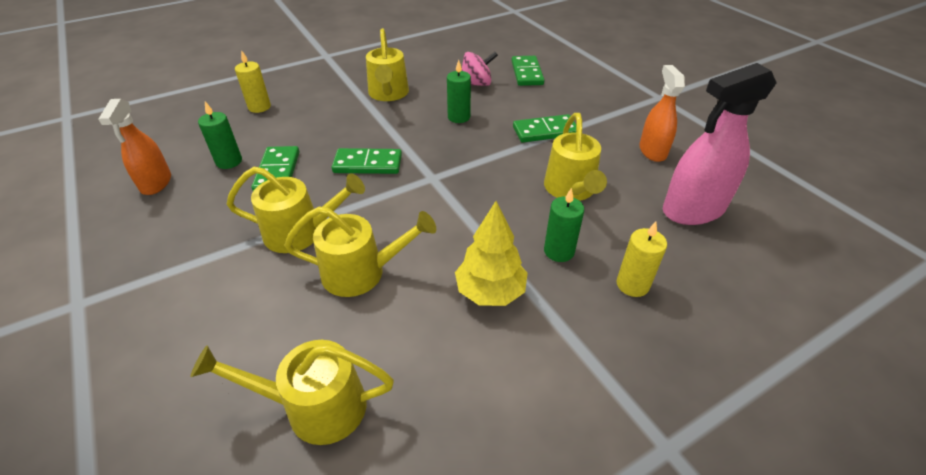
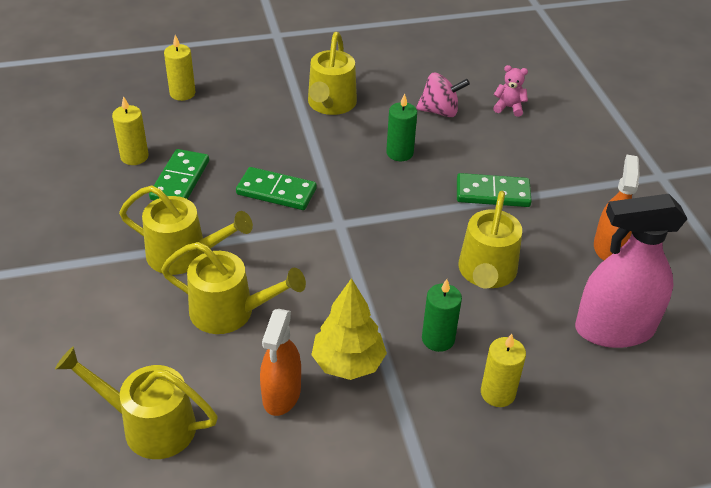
camera: 15 degrees right, 0 degrees up
orange spray bottle [98,99,171,195] -> orange spray bottle moved to [260,309,301,416]
green candle [198,102,242,169] -> yellow candle [112,96,149,165]
green domino [511,56,544,86] -> pink teddy bear [493,65,528,117]

